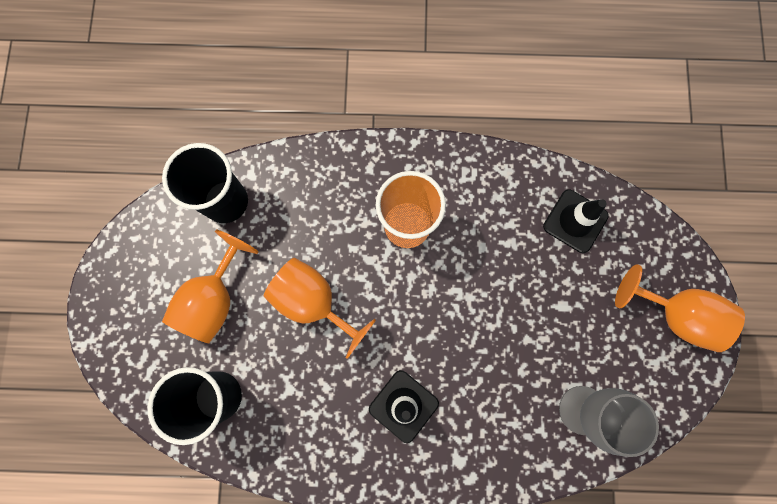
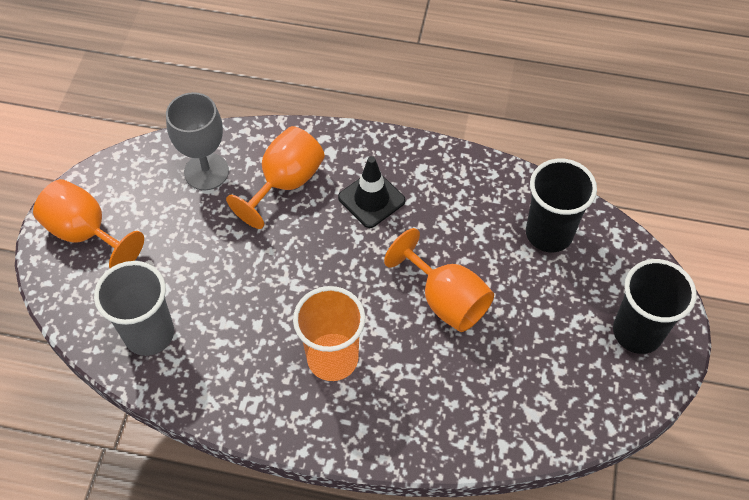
camera: 170 degrees left, 20 degrees down
black cup [162,143,248,223] -> black cup moved to [613,259,697,354]
orange goblet [162,229,258,343] -> orange goblet moved to [226,126,325,229]
black traffic cone [543,189,609,253] -> grey cup [94,261,174,356]

